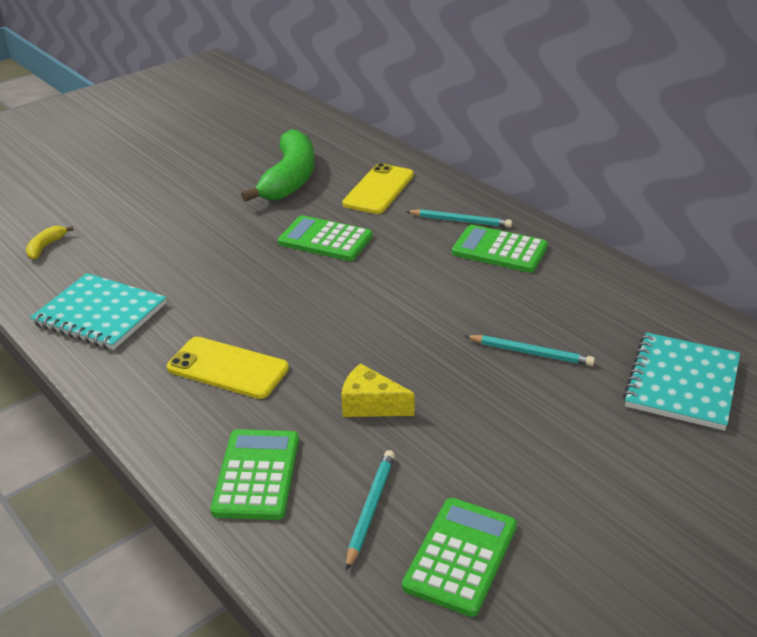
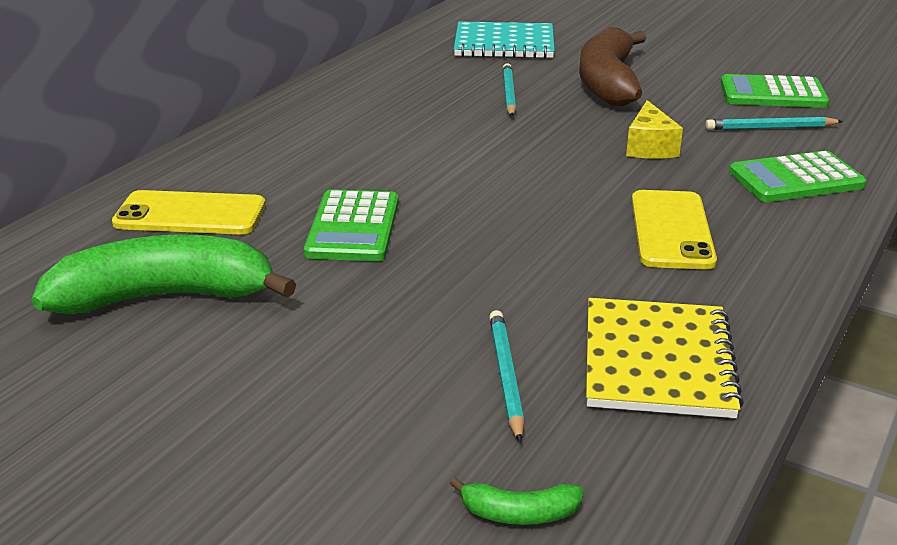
camera: 110 degrees left, 5 degrees down
yellow banana [26,226,74,260] -> green banana [450,477,583,525]
turquoise notebook [30,273,166,350] -> yellow notebook [586,298,744,418]
turquoise pencil [406,209,512,228] -> turquoise pencil moved to [489,310,524,443]
green calculator [452,225,548,273] -> none
none -> brown banana [579,27,646,106]

